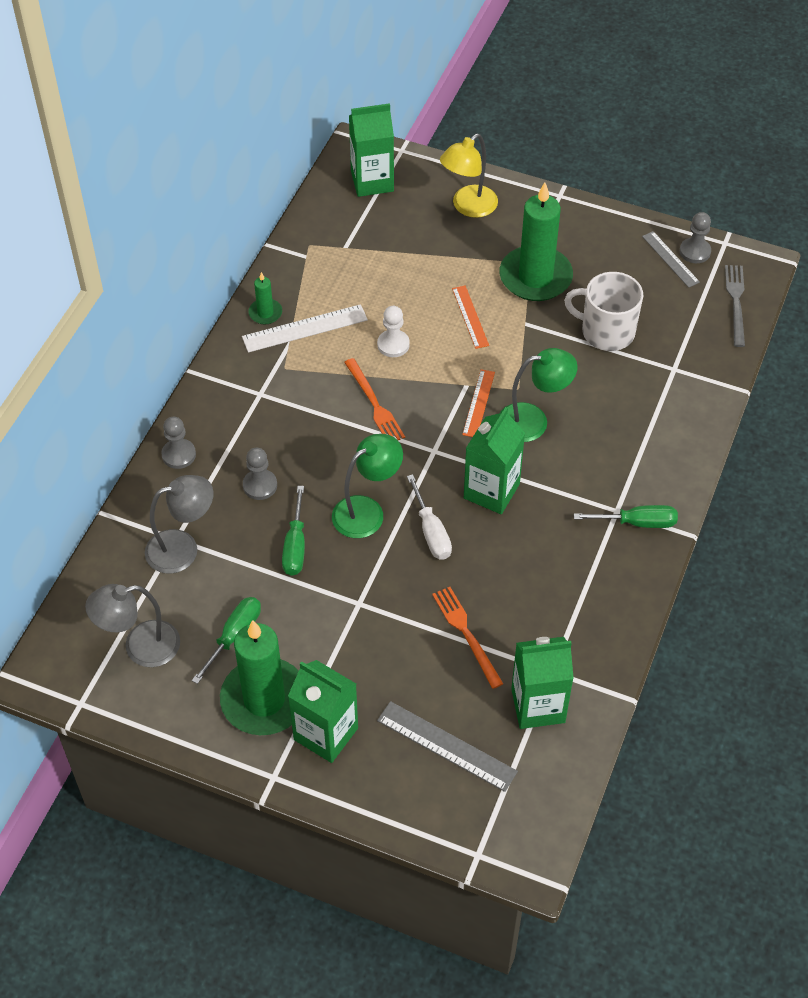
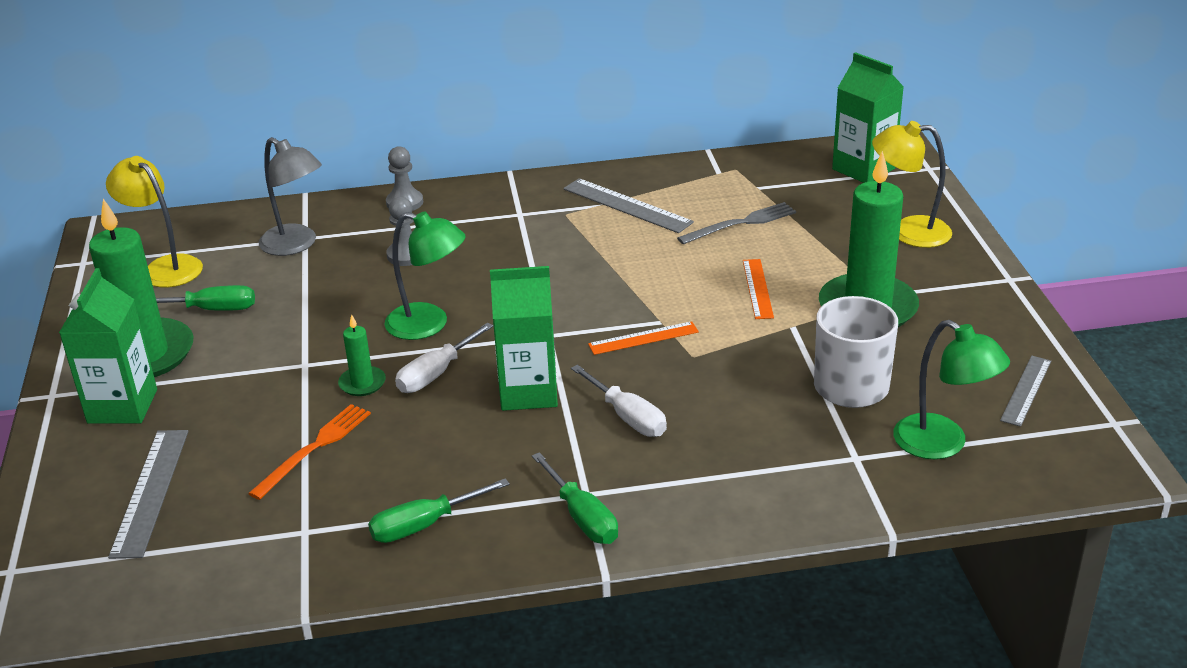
camera: 60 degrees right, 20 degrees down
grey lamp [85,584,180,667] -> yellow lamp [106,156,203,287]
white ruler [242,304,368,353] -> grey ruler [563,178,694,233]
green candle [248,272,282,324] -> green candle moved to [338,314,386,396]
green screwdriver [282,486,305,576] -> green screwdriver moved to [368,478,510,543]
orange fork [344,358,405,440] -> none
white pawn [377,306,410,357] -> none
orange ruler [452,285,489,349] -> orange ruler turned 45 degrees counterclockwise [743,259,774,319]
green lamp [500,348,578,442] -> green lamp moved to [893,320,1010,459]
green carton [511,637,574,729] -> none
grey pawn [680,212,711,263] -> none
grey fork [725,265,745,347] -> grey fork moved to [677,202,796,245]
none -> white screwdriver [571,365,667,437]

